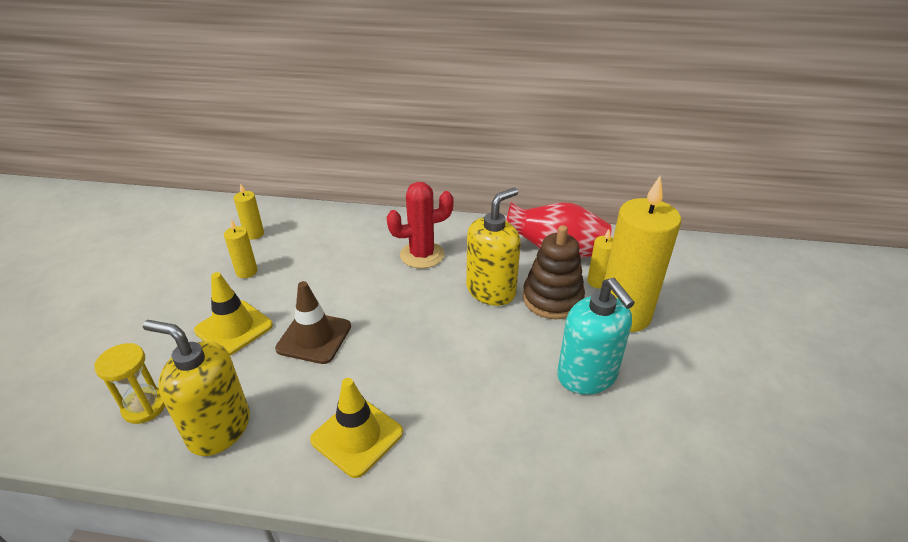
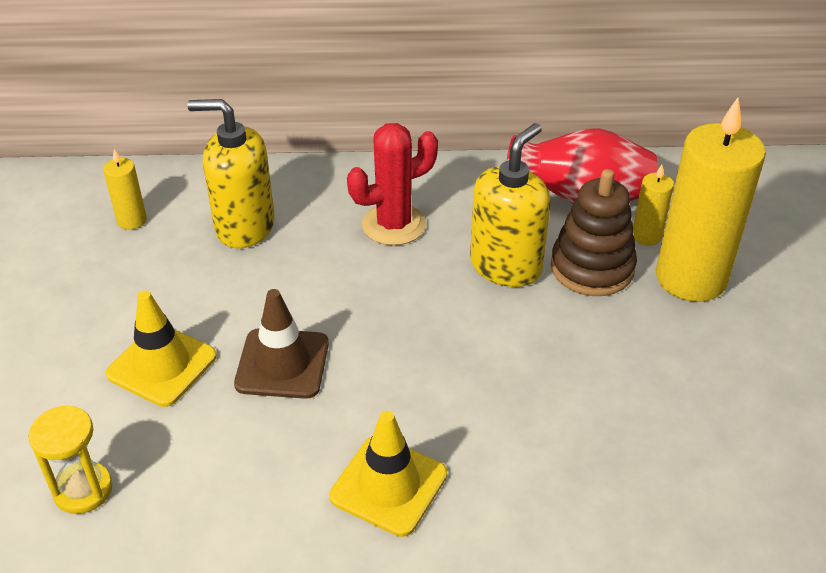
camera: 10 degrees left, 5 degrees up
yellow soap dispenser [143,320,250,456] -> yellow soap dispenser moved to [187,99,275,248]
yellow candle [224,219,257,278] -> none
turquoise soap dispenser [557,278,635,395] -> none

